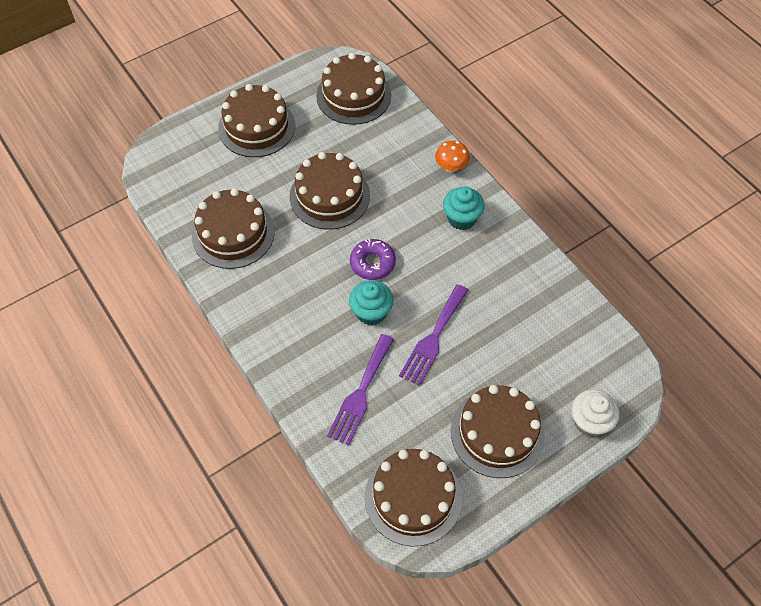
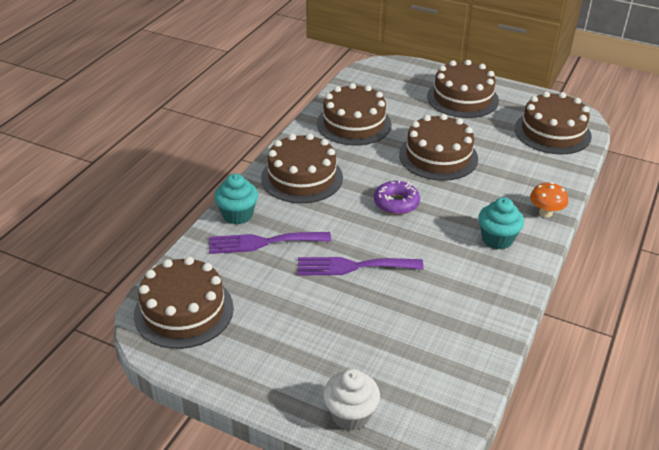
camera: 60 degrees right, 20 degrees down
turquoise cupcake [349,280,393,325] -> turquoise cupcake moved to [214,174,258,225]
brown cake [451,385,545,478] -> brown cake moved to [261,133,343,203]

